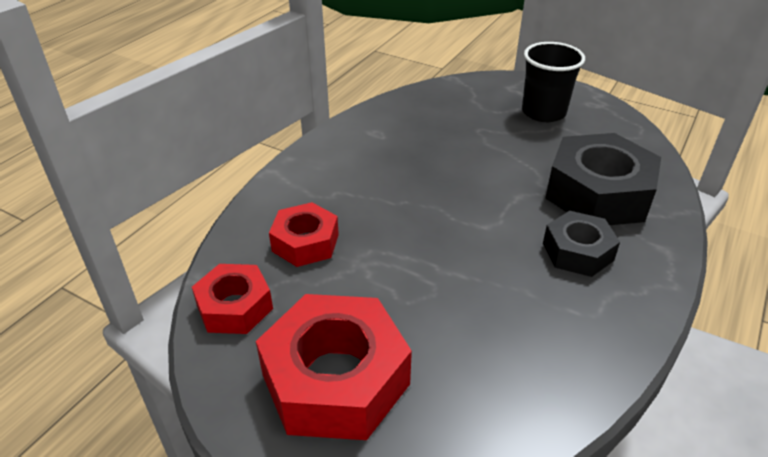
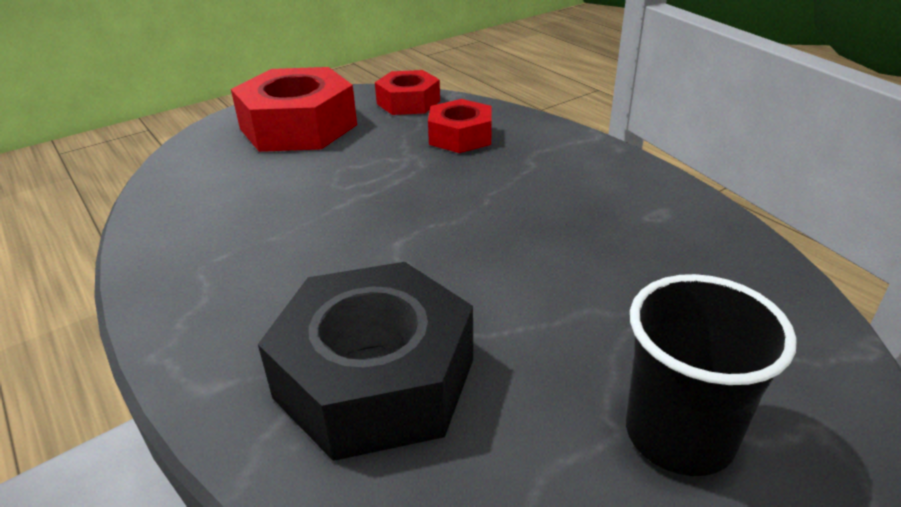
camera: 115 degrees right, 5 degrees down
black nut [543,211,620,277] -> none

